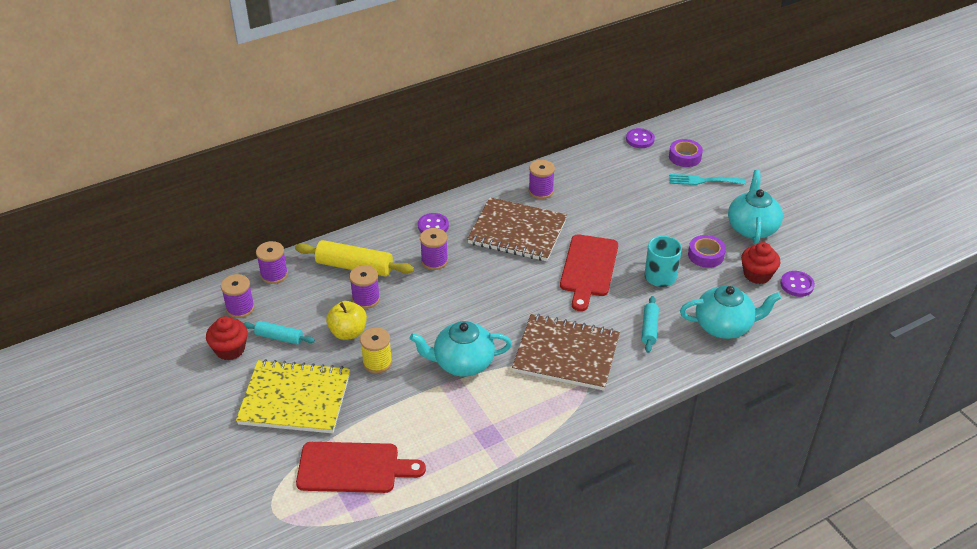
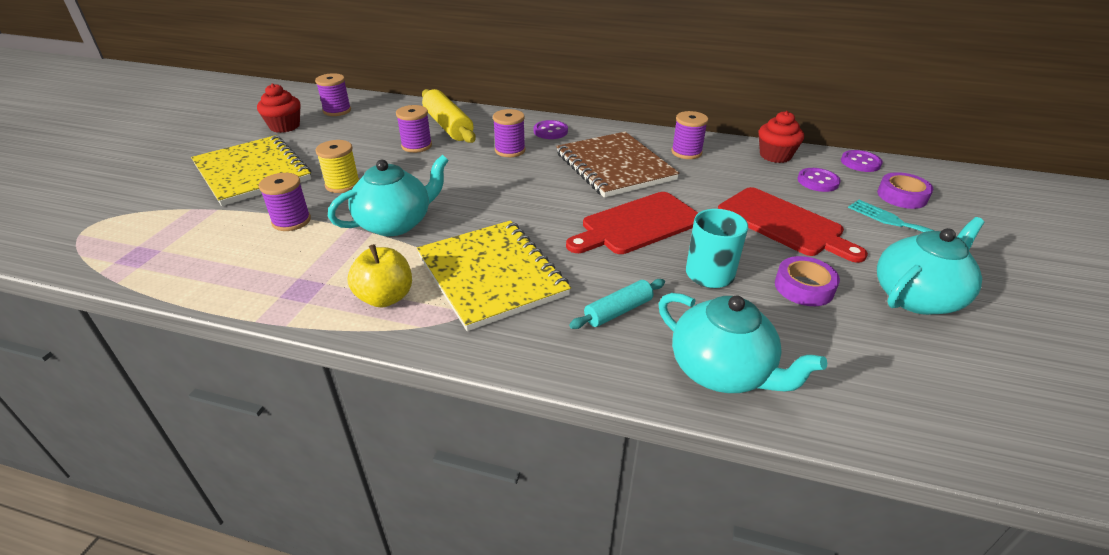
camera: 45 degrees right, 5 degrees down
turquoise rolling pin [244,321,315,345] -> none
purple spool [256,241,288,284] -> purple spool moved to [259,173,311,231]
red cutting board [296,442,426,493] -> red cutting board moved to [718,187,868,263]
yellow apple [326,301,367,340] -> yellow apple moved to [347,244,412,308]
turquoise teapot [410,321,512,377] -> turquoise teapot turned 105 degrees clockwise [328,155,449,236]
brown notebook [512,314,620,391] -> yellow notebook [417,220,571,331]
red cupcake [741,242,780,284] -> red cupcake moved to [759,111,804,163]
purple button [780,271,815,297] -> purple button moved to [798,168,841,192]

